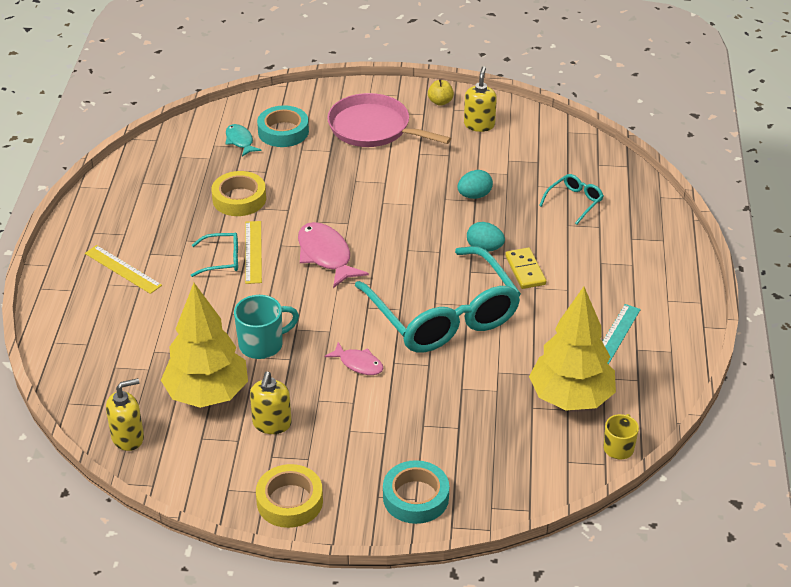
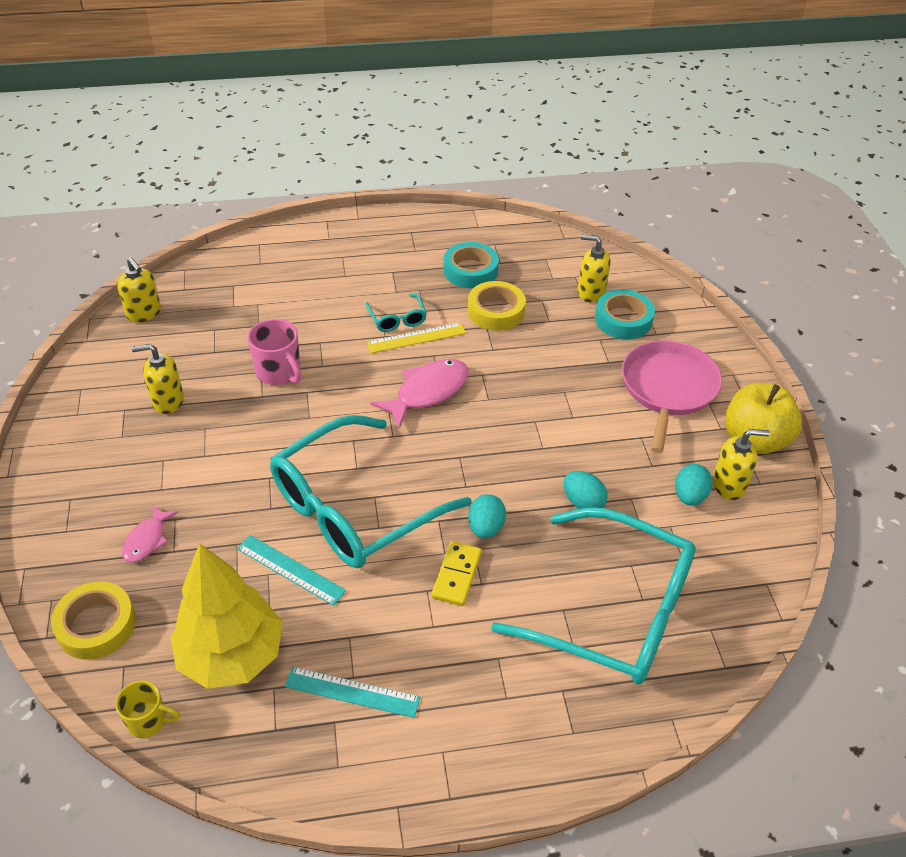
camera: 75 degrees right, 5 degrees up
yellow ruler [85,245,162,294] -> none
yellow tree [161,283,248,408] -> none
turquoise fish [225,124,261,157] -> yellow soap dispenser [578,235,611,303]
turquoise mug [234,295,299,359] -> pink mug [248,319,301,385]
yellow tape [256,464,323,528] -> yellow tape moved to [51,581,136,660]
pink fish [324,342,384,375] -> pink fish moved to [122,504,178,563]
turquoise tape [383,460,449,524] -> turquoise tape moved to [444,242,499,288]
yellow apple [428,79,454,106] -> yellow apple [725,383,802,454], size x2.14
yellow domino [505,248,546,289] -> yellow domino turned 45 degrees counterclockwise [431,541,482,606]
turquoise glasses [539,174,604,225] -> turquoise glasses [491,507,696,685], size x2.47
none -> turquoise ruler [237,535,346,606]
none -> turquoise egg [675,464,713,506]

